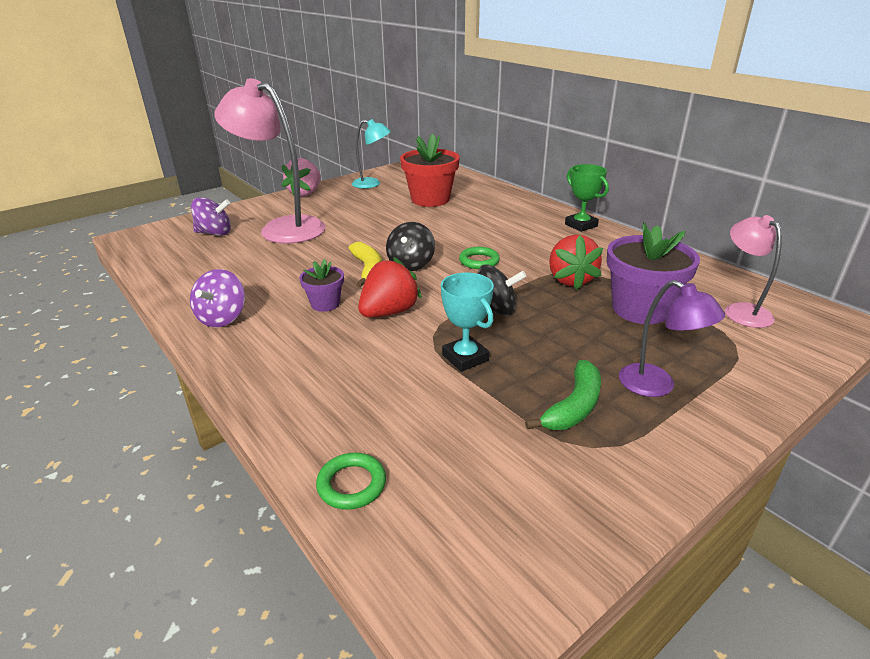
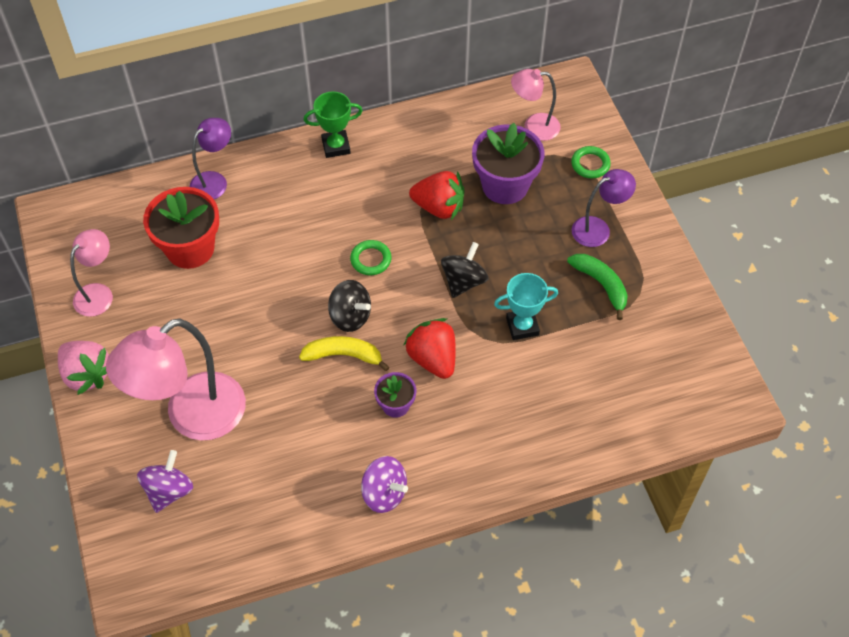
camera: 70 degrees left, 25 degrees up
green ring [316,453,386,510] -> green ring moved to [571,146,611,178]
turquoise lamp [352,119,391,189] -> pink lamp [70,229,113,317]
none -> purple lamp [190,118,231,199]

